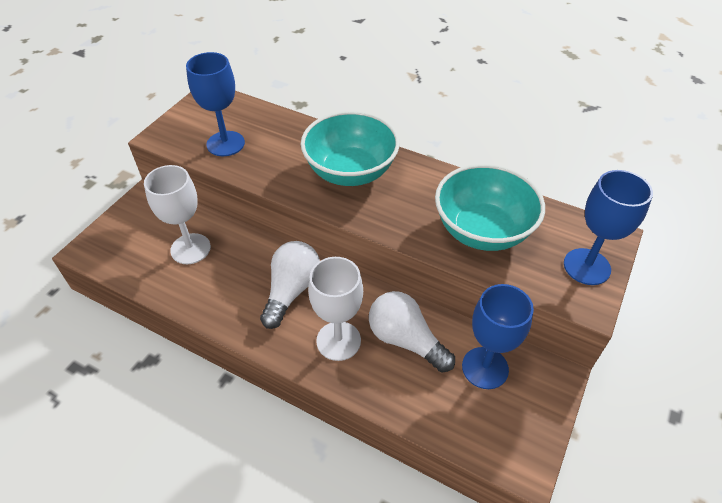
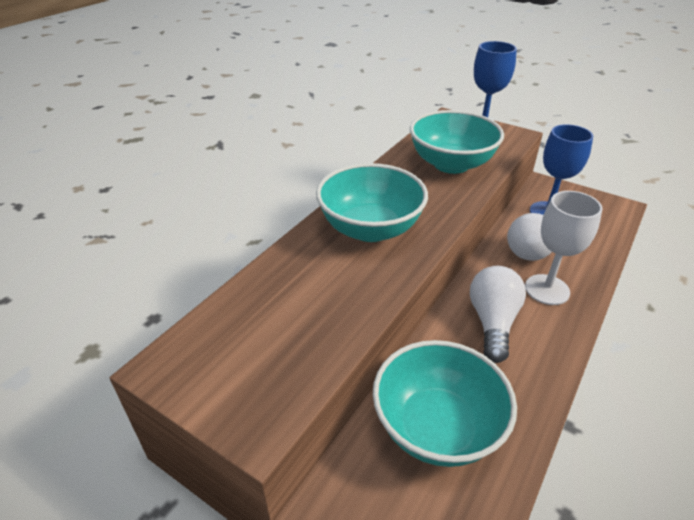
camera: 85 degrees left, 10 degrees down
white goblet [144,165,211,264] -> turquoise bowl [373,340,517,467]
blue goblet [186,52,245,156] -> none
white light bulb [260,241,320,329] -> white light bulb turned 75 degrees clockwise [470,266,526,363]

